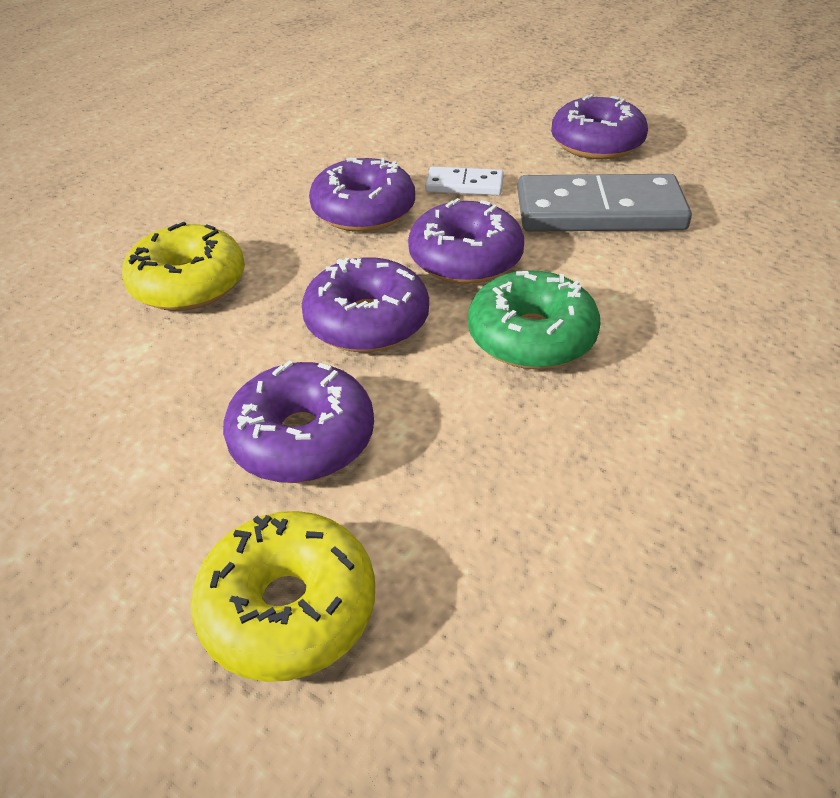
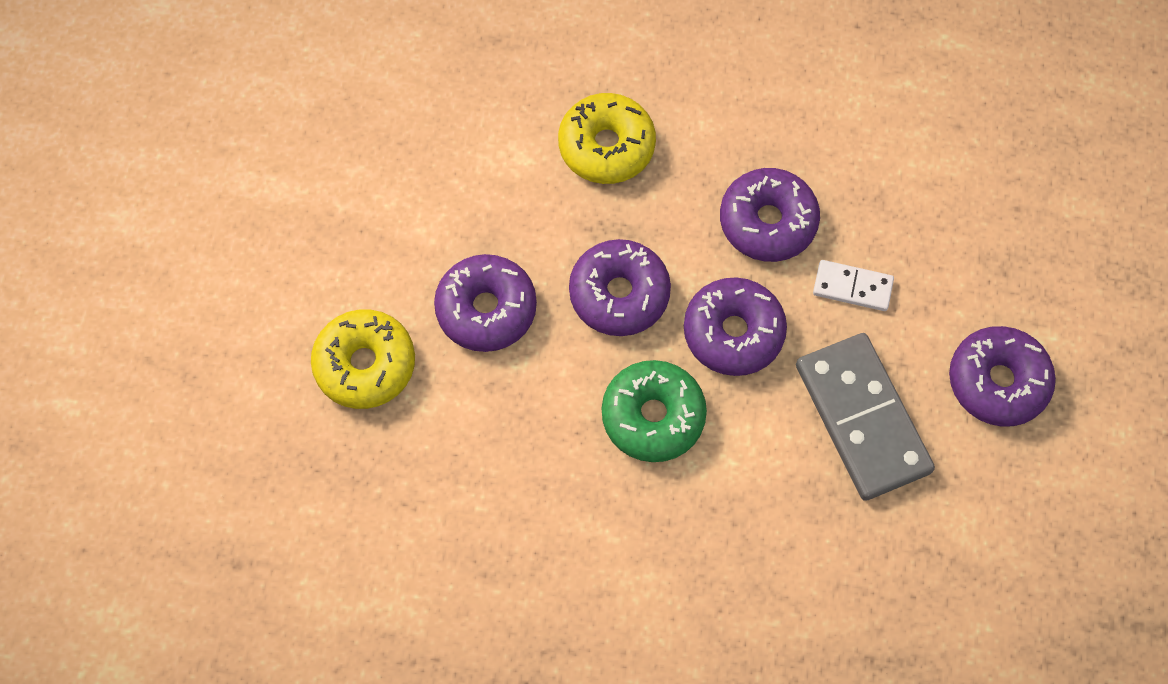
camera: 65 degrees right, 25 degrees up
white domino [425,166,504,195] -> white domino turned 60 degrees counterclockwise [813,260,894,311]

